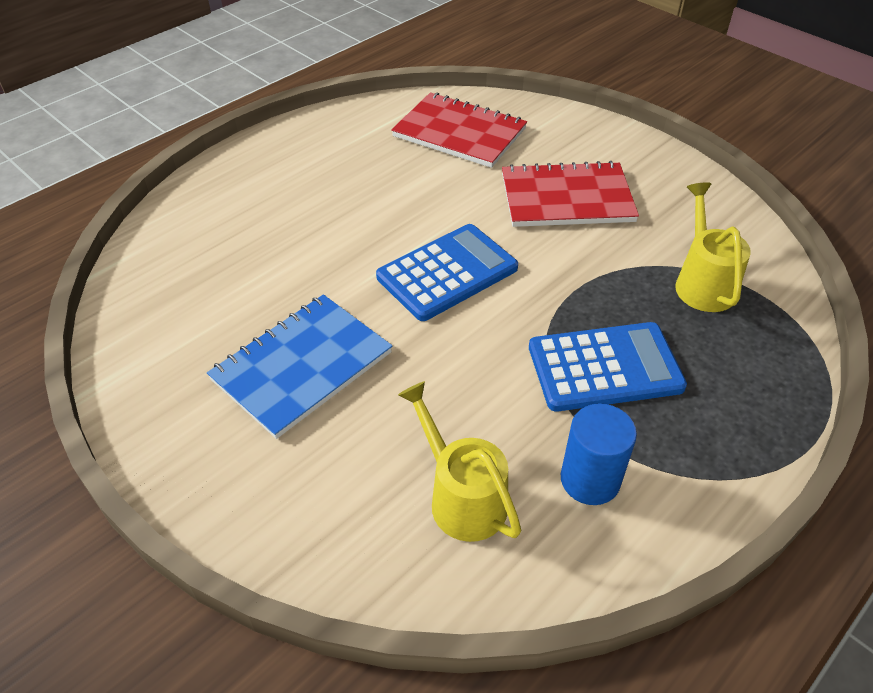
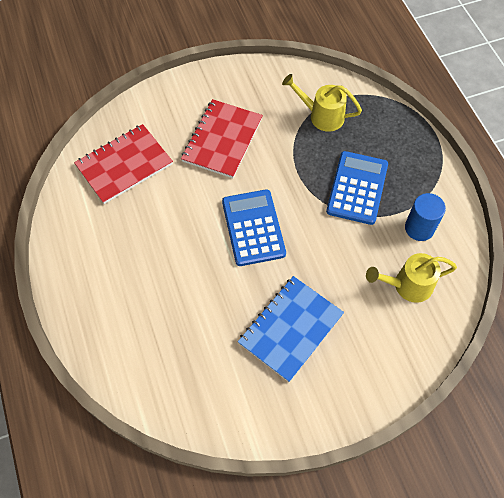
camera: 65 degrees left, 15 degrees up
blue notebook [207,294,392,439] -> blue notebook turned 60 degrees clockwise [238,276,344,382]

